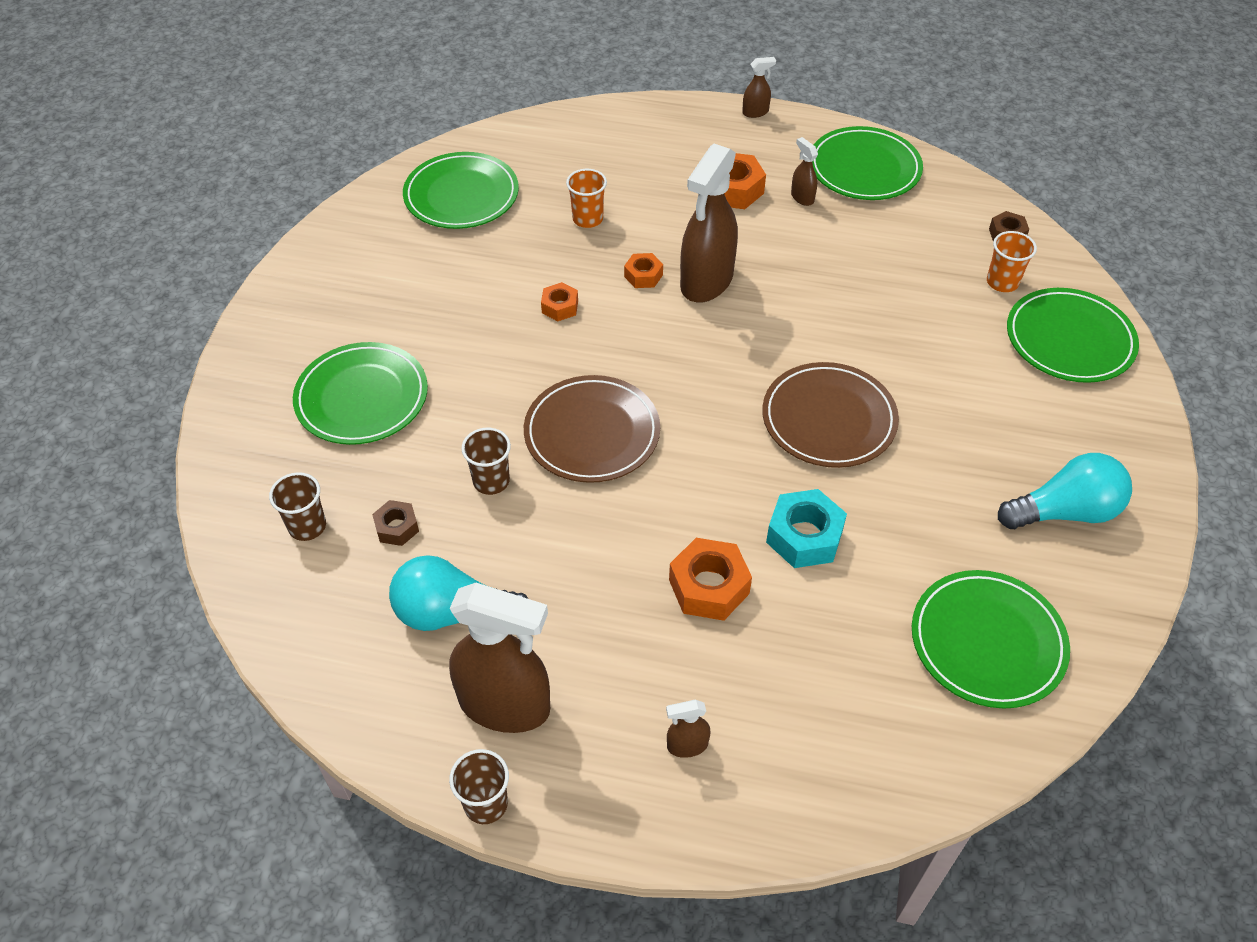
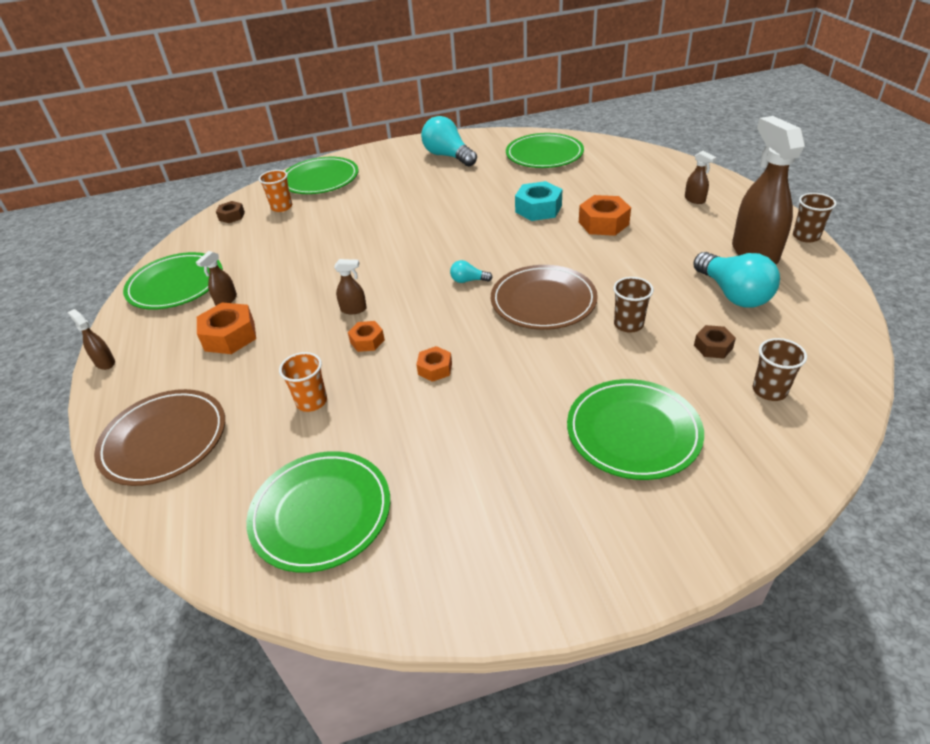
camera: 115 degrees left, 10 degrees down
brown spray bottle [680,144,738,303] -> brown spray bottle [334,259,367,314], size x0.43
brown plate [762,362,899,468] -> brown plate moved to [94,389,225,486]
none -> turquoise light bulb [450,260,493,283]

